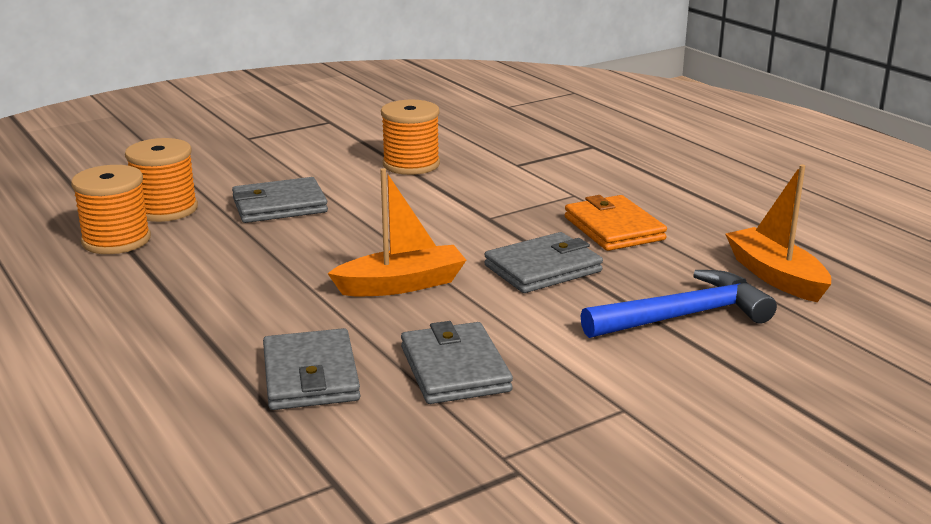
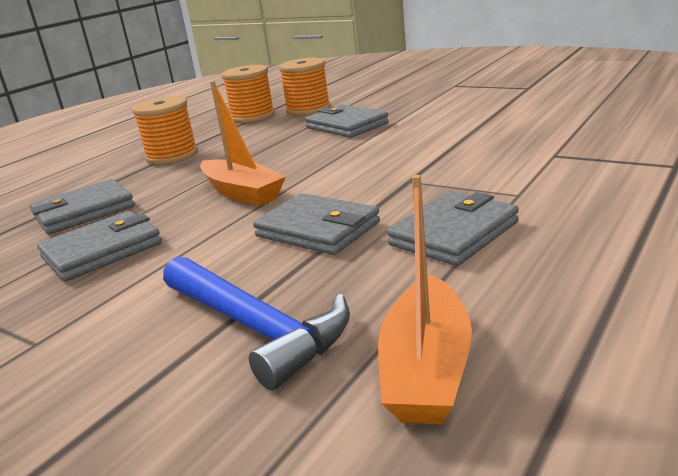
camera: 70 degrees right, 0 degrees up
orange spool [381,100,440,175] -> orange spool moved to [132,96,198,165]
orange wallet [565,195,667,251] -> grey wallet [387,191,519,266]
orange boat [725,164,831,302] -> orange boat turned 150 degrees clockwise [378,175,472,424]

